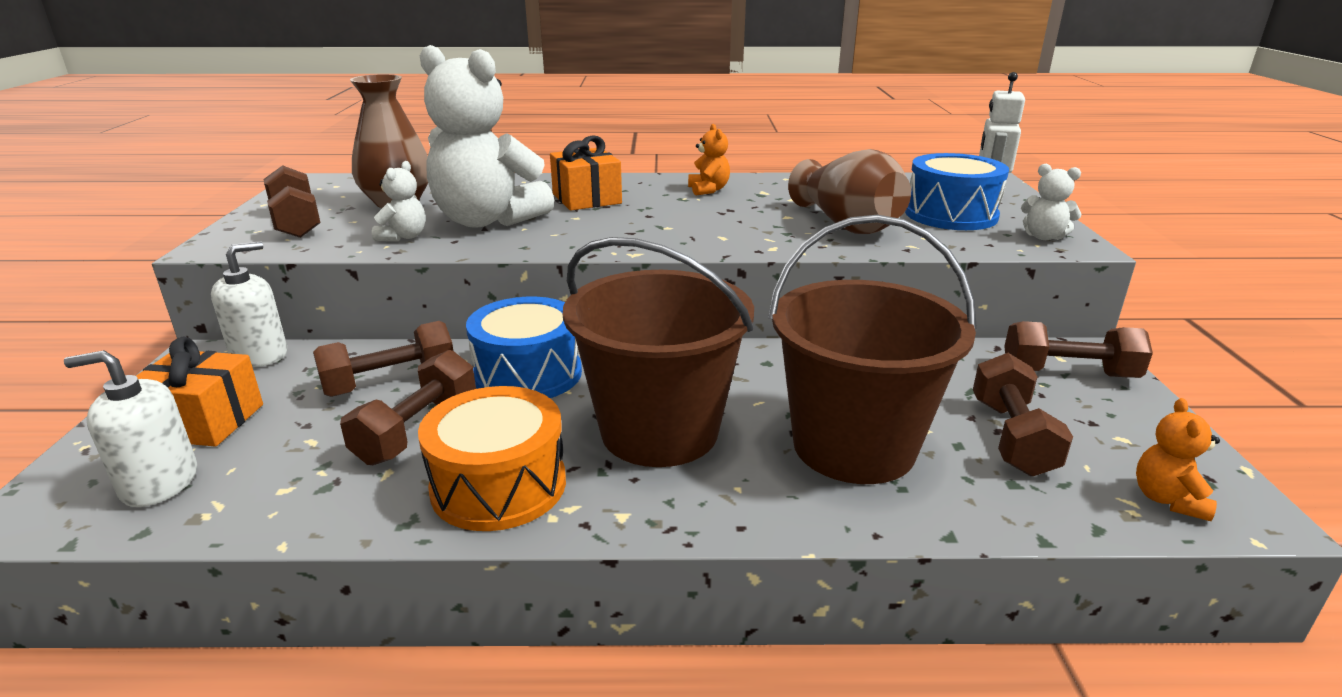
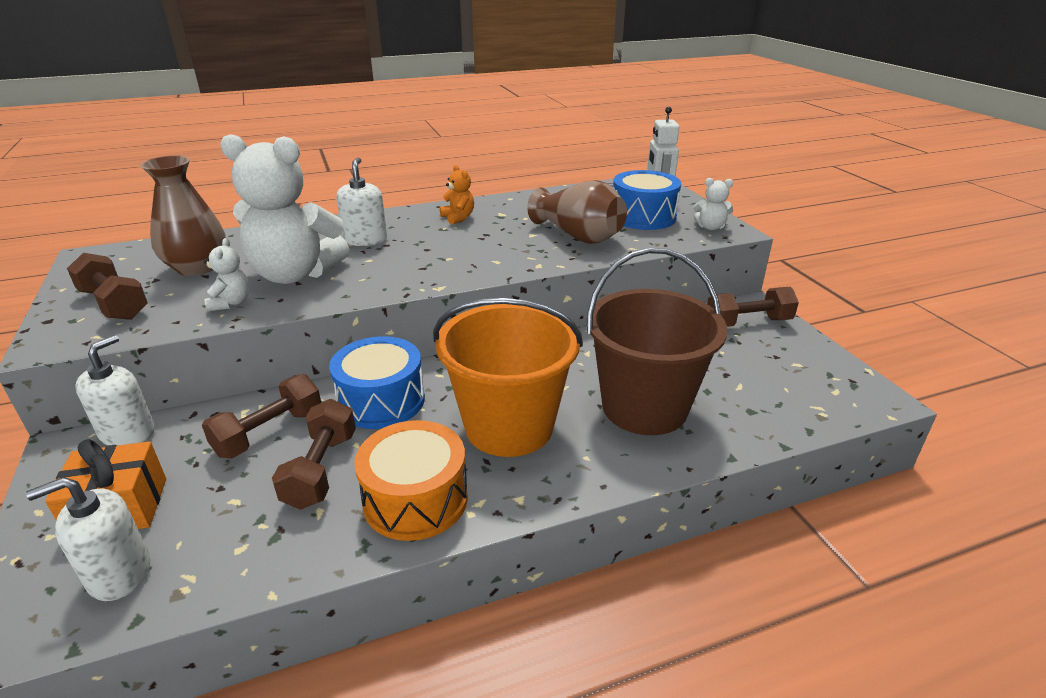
camera: 20 degrees left, 5 degrees up
orange gift [550,135,622,210] -> white soap dispenser [336,158,387,246]
brown bucket [563,237,754,467] -> orange bucket [433,298,583,457]
brown dumbbell [973,353,1073,476] -> none
orange teddy bear [1136,398,1220,521] -> none

